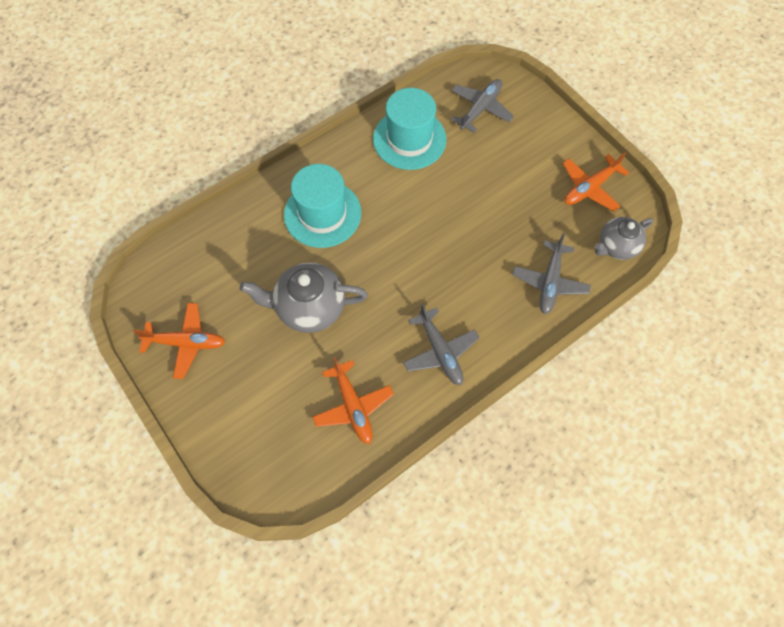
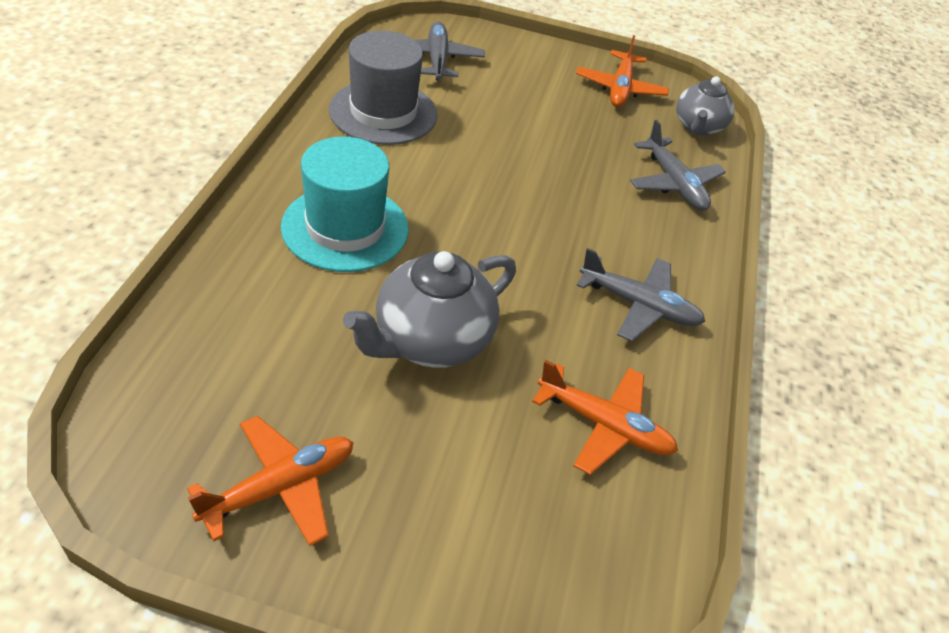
camera: 45 degrees left, 20 degrees down
turquoise hat [373,88,447,170] -> grey hat [329,31,437,145]

